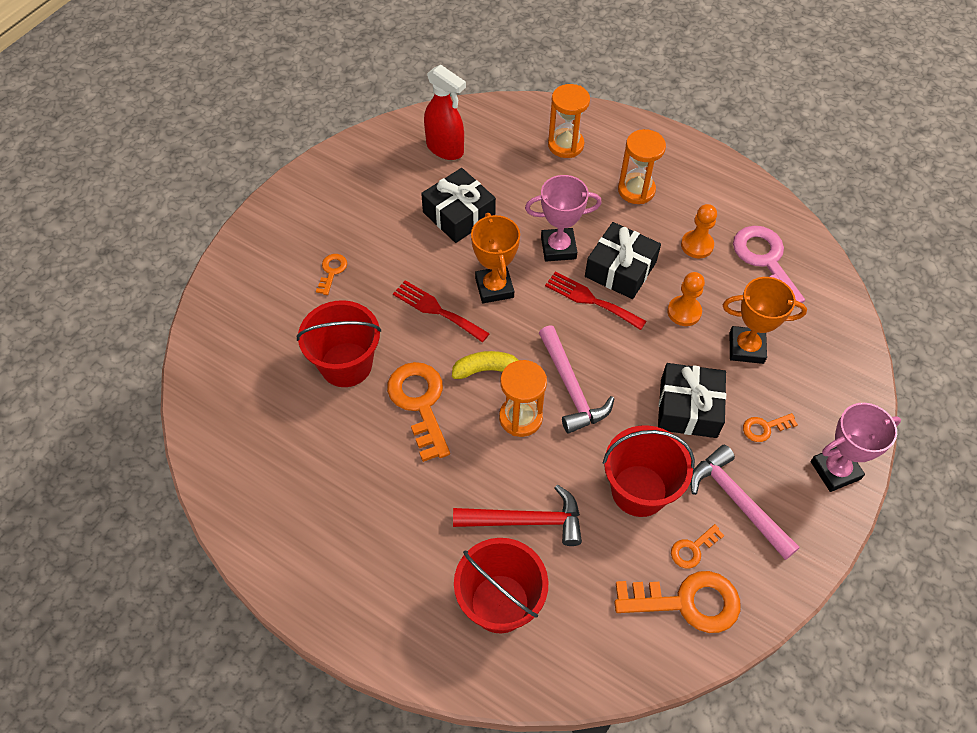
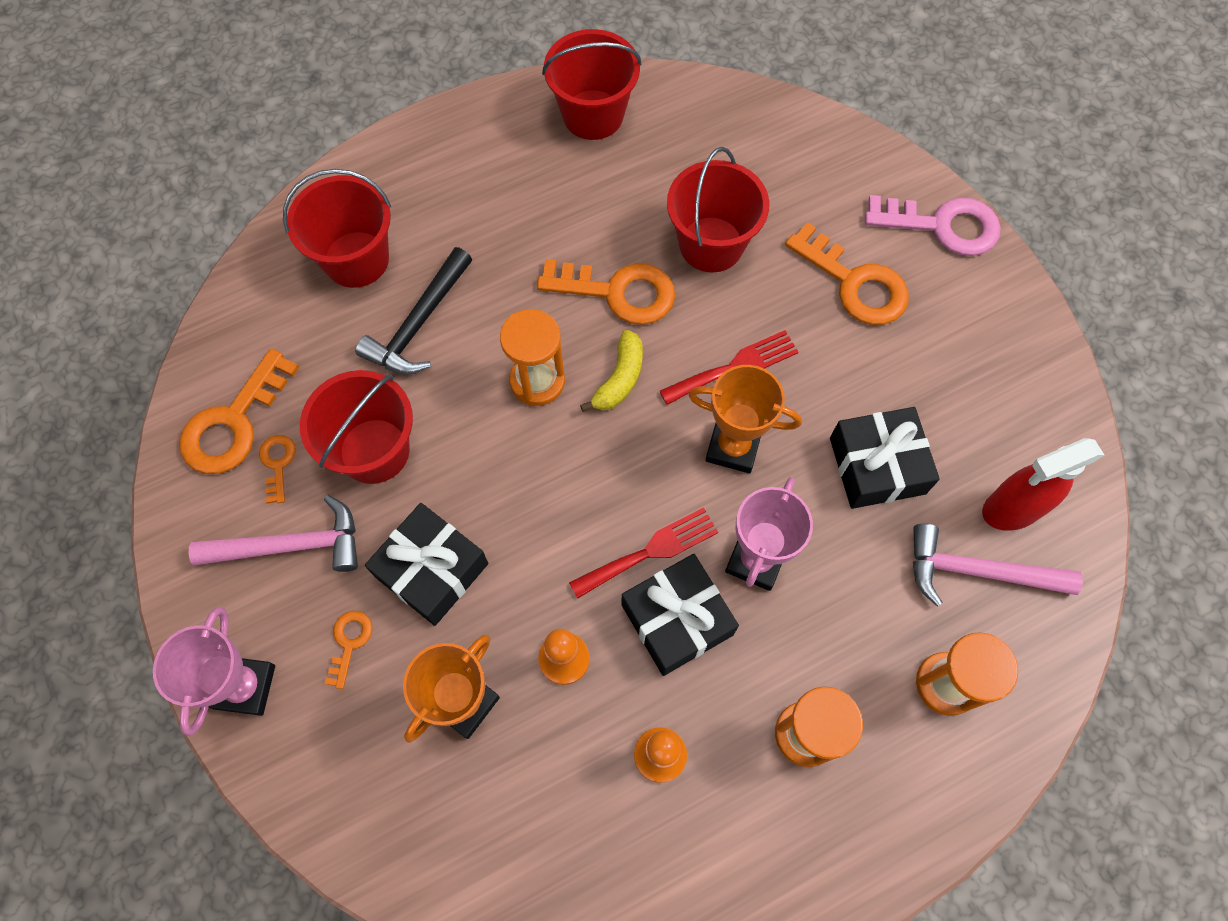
camera: 120 degrees right, 10 degrees up
orange key [316,254,347,295] -> orange key [785,222,909,325], size x2.02
red hammer [453,485,582,546] -> black hammer [355,247,472,375]
pink hammer [539,325,615,434] -> pink hammer moved to [913,524,1083,607]
pink key [733,226,805,303] -> pink key moved to [865,195,1001,256]
none -> red bucket [542,29,641,140]

